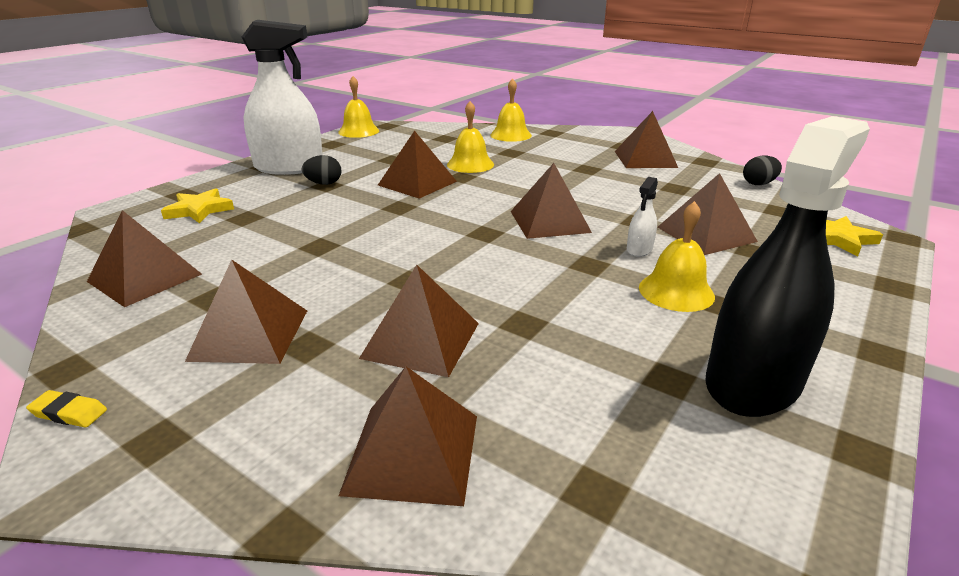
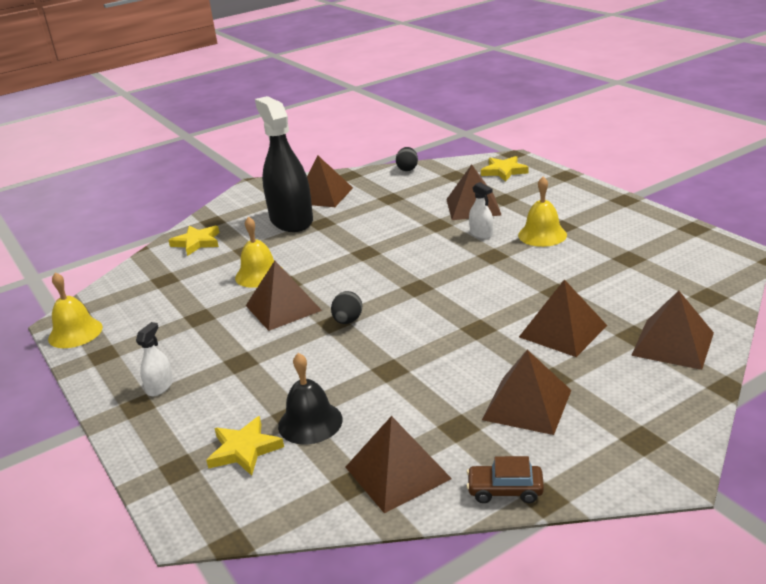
camera: 65 degrees left, 0 degrees up
yellow eraser [26,390,107,427] -> none
white spray bottle [242,20,323,175] -> white spray bottle [136,322,173,396], size x0.41
black egg [302,155,342,185] -> black egg moved to [331,291,362,324]
yellow bell [490,78,532,142] -> yellow star [168,226,219,256]
brown pyramid [511,163,592,239] -> none
black spray bottle [706,116,870,417] -> black spray bottle moved to [255,96,313,232]
none -> black bell [278,353,343,445]
none -> brown car [467,456,544,503]

